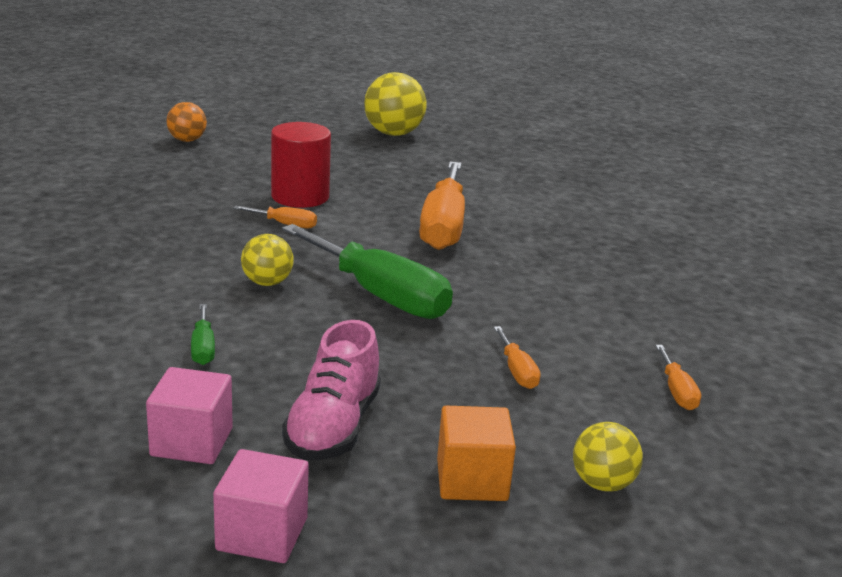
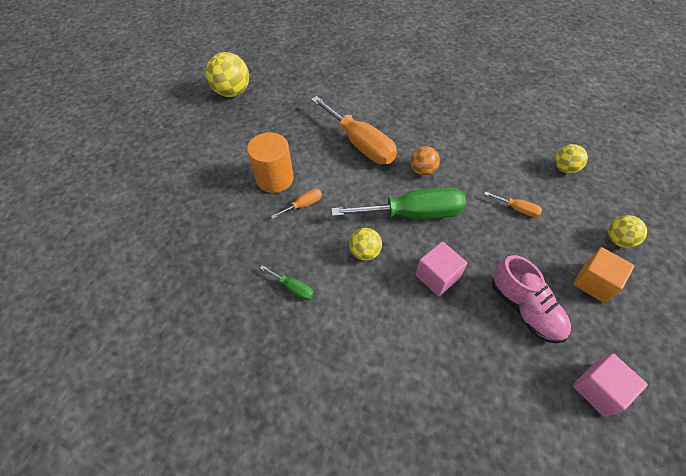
camera: 45 degrees left, 30 degrees up
pink cube [146,367,233,464] -> pink cube moved to [415,241,467,296]
orange ball [166,102,207,142] -> orange ball moved to [411,146,440,176]
green screwdriver [191,304,215,365] -> green screwdriver moved to [260,265,314,300]
red cylinder [271,122,331,208] -> orange cylinder [247,132,294,193]
orange screwdriver [656,345,701,410] -> yellow ball [555,144,588,174]

